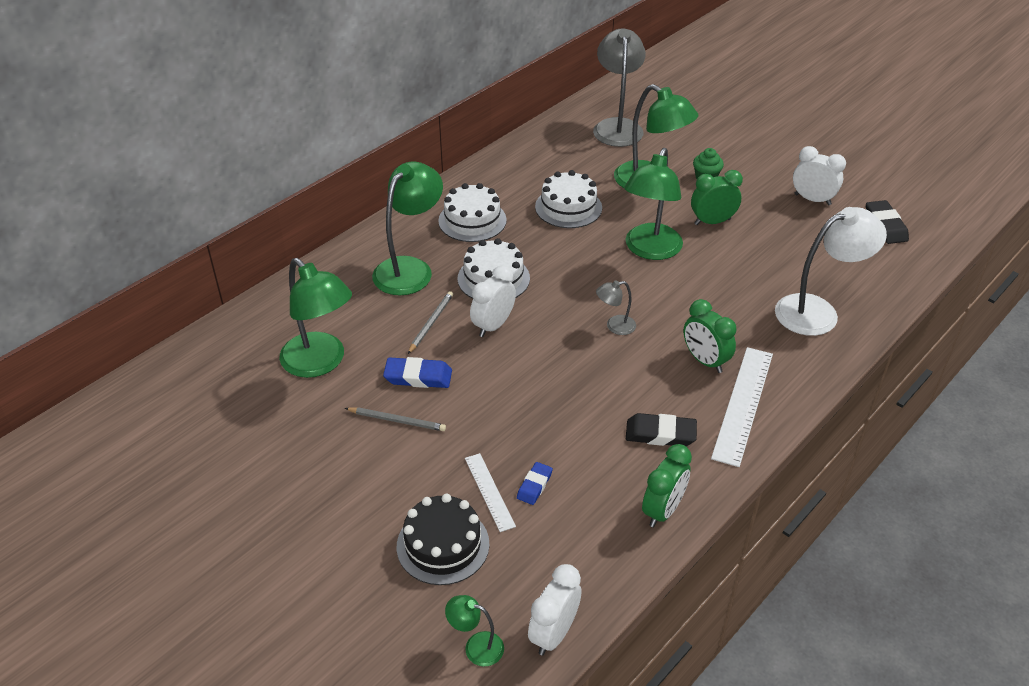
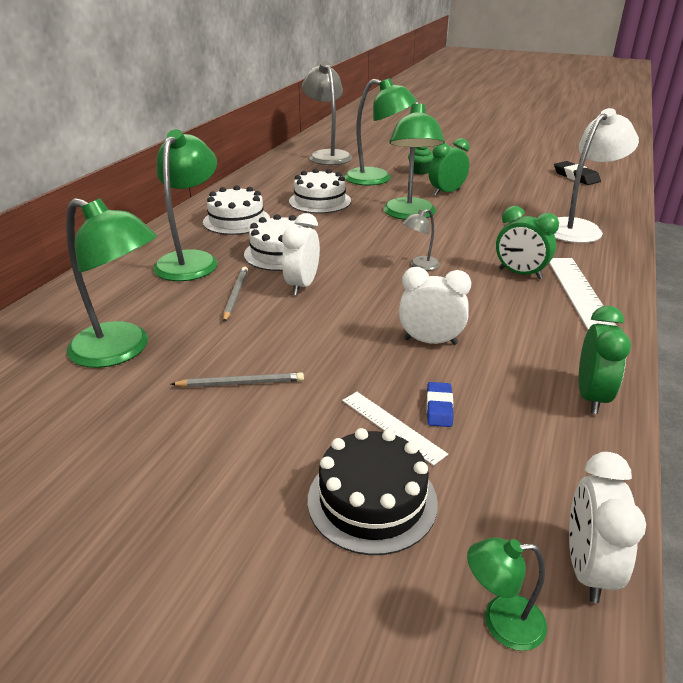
camera: 20 degrees left, 10 degrees down
blue eraser [383,357,452,388] -> none
black eraser [626,413,697,446] -> none
white clock [793,146,846,205] -> white clock moved to [399,267,471,345]

